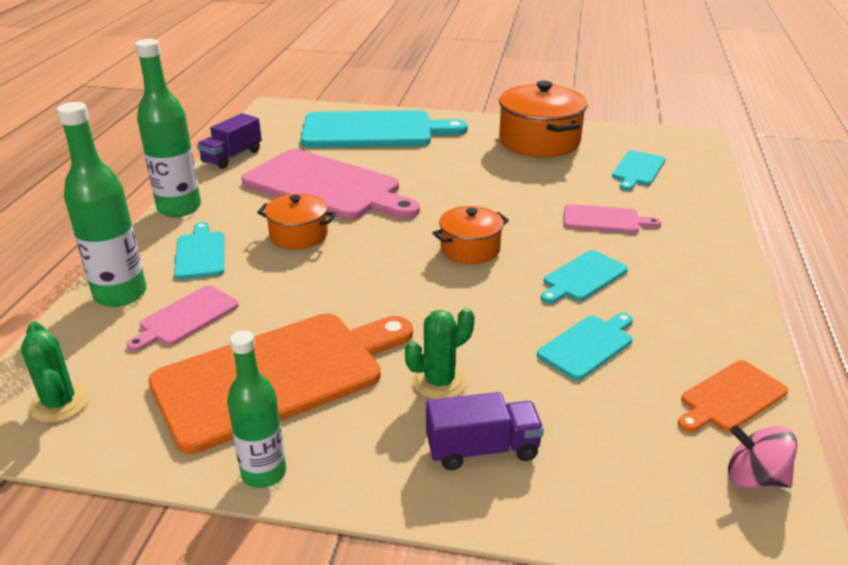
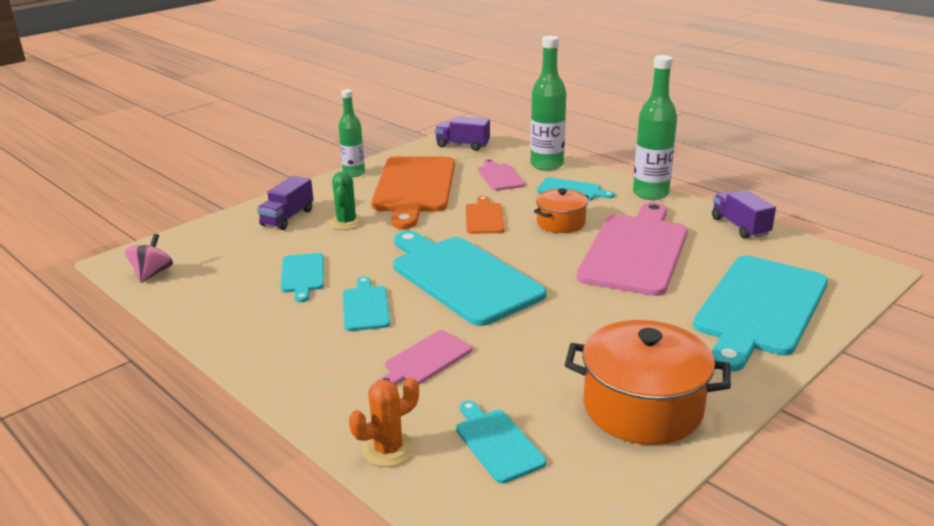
camera: 125 degrees right, 5 degrees down
green cactus [21,322,89,423] -> purple truck [435,116,490,151]
pink cutting board [242,149,420,220] -> pink cutting board turned 135 degrees clockwise [576,202,688,296]
orange pot [433,206,509,264] -> turquoise cutting board [393,231,546,326]
orange cutting board [678,360,788,432] -> orange cutting board moved to [466,196,504,234]
pink spinning top [728,425,797,489] -> pink spinning top turned 45 degrees counterclockwise [125,234,173,283]
none -> orange cactus [349,377,419,467]

